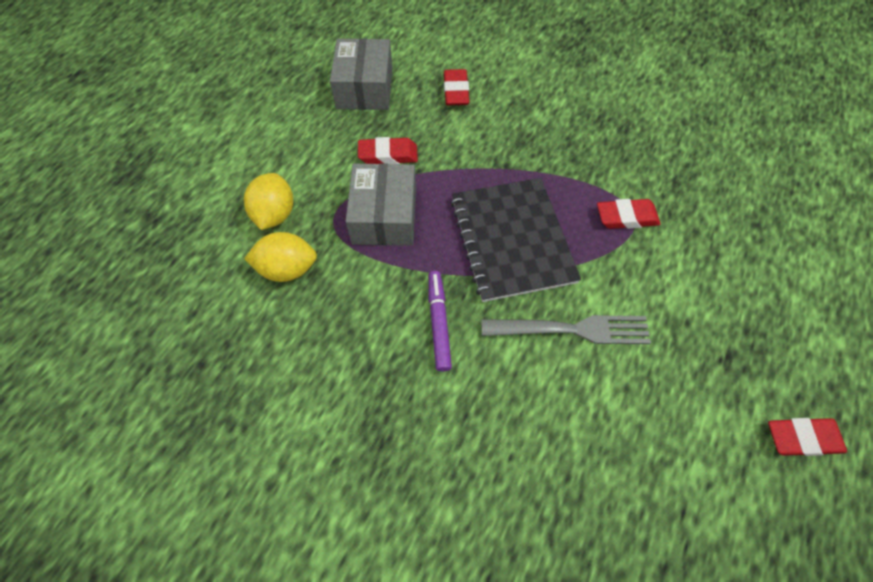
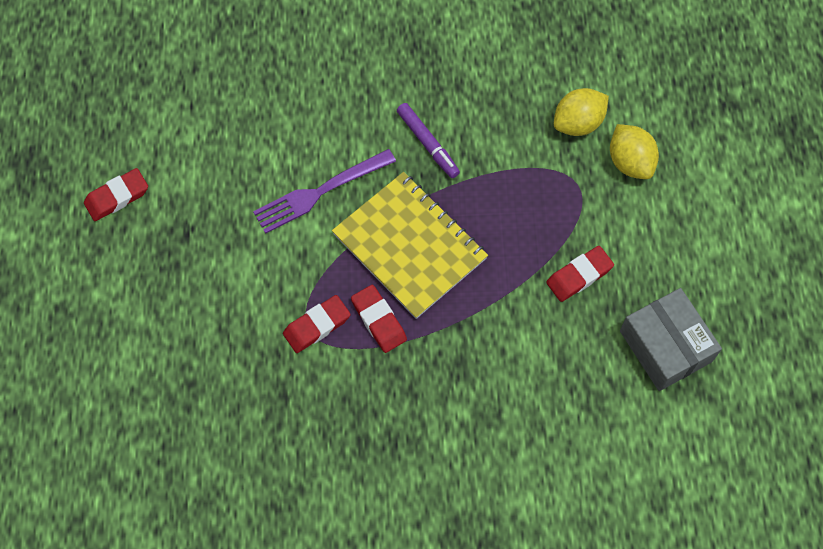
camera: 150 degrees right, 5 degrees up
grey box [346,163,416,246] -> none
red eraser [444,69,470,105] -> red eraser moved to [351,285,407,353]
black notebook [451,178,581,302] -> yellow notebook [332,172,488,319]
grey fork [481,315,651,344] -> purple fork [253,149,396,234]

